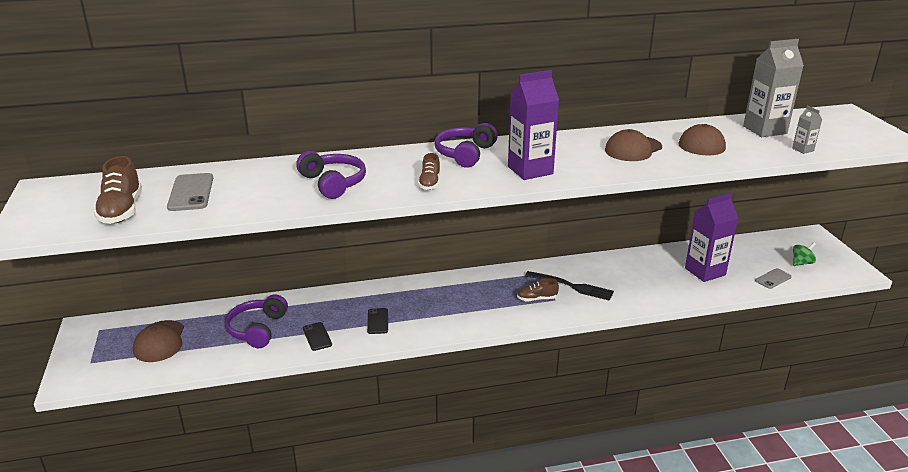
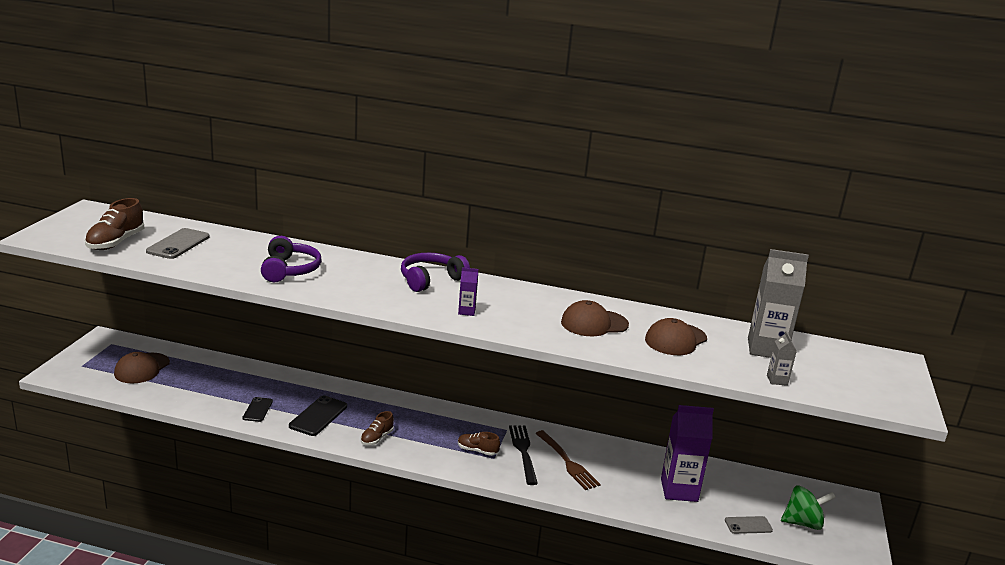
camera: 25 degrees right, 5 degrees down
purple headphones [225,294,288,348] -> none
black phone [367,308,388,334] -> black phone [289,395,347,436], size x1.60
brown shoe [418,153,440,190] -> brown shoe moved to [361,411,394,445]
purple carton [508,70,559,180] -> purple carton [458,267,478,316], size x0.46
black fork [525,271,614,301] -> black fork turned 150 degrees counterclockwise [509,425,538,485]
green spinning top [793,242,816,266] -> green spinning top [781,486,836,530], size x1.53
none -> brown fork [535,430,601,490]

